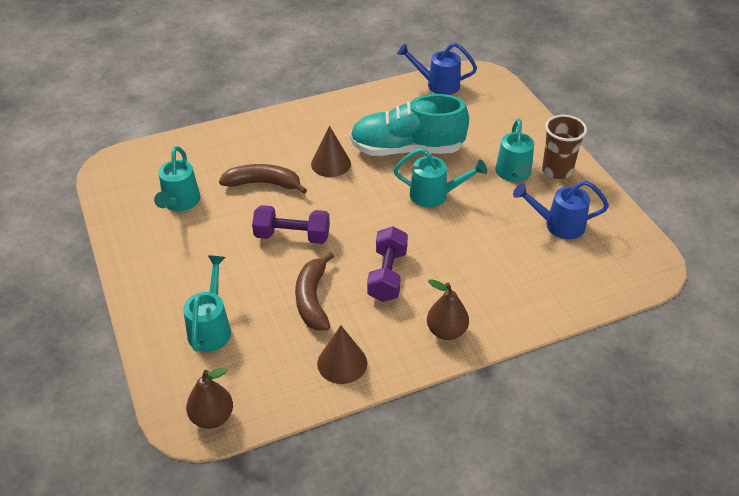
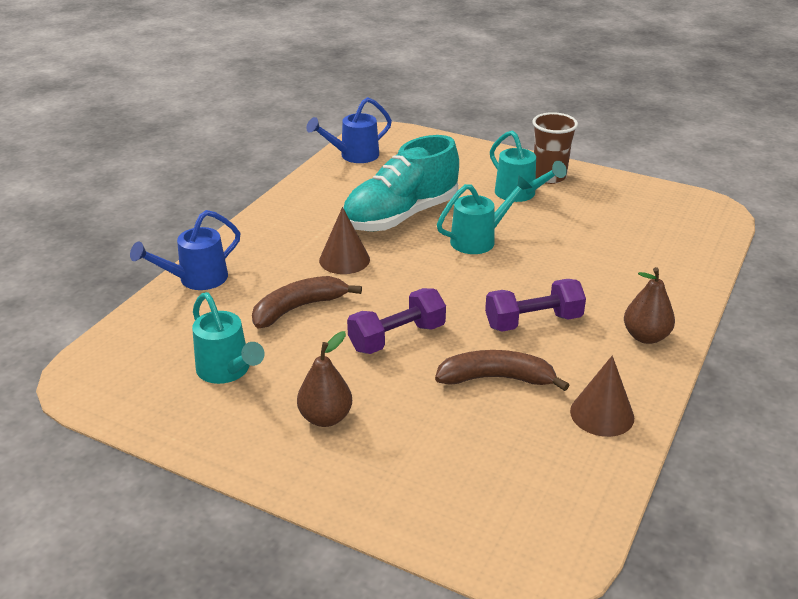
camera: 40 degrees left, 10 degrees down
turquoise watering can [183,255,231,352] -> none
brown pear [186,368,233,429] -> brown pear moved to [297,331,352,427]
brown banana [295,252,334,331] -> brown banana turned 135 degrees clockwise [435,350,569,391]
purple dumbbell [367,226,408,302] -> purple dumbbell turned 75 degrees counterclockwise [485,279,586,332]
blue watering can [513,180,609,239] -> blue watering can moved to [130,210,240,290]

